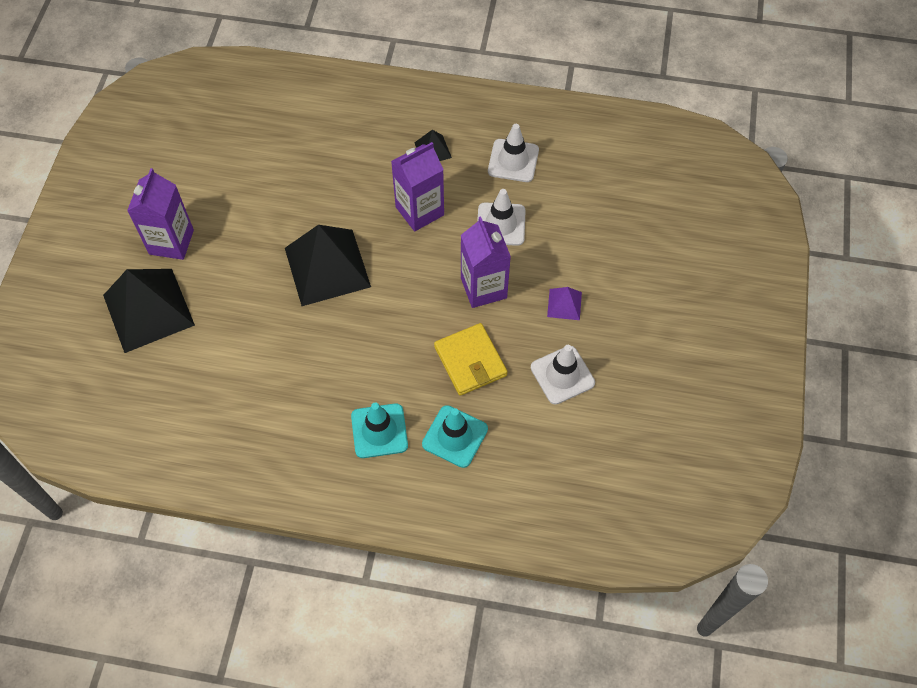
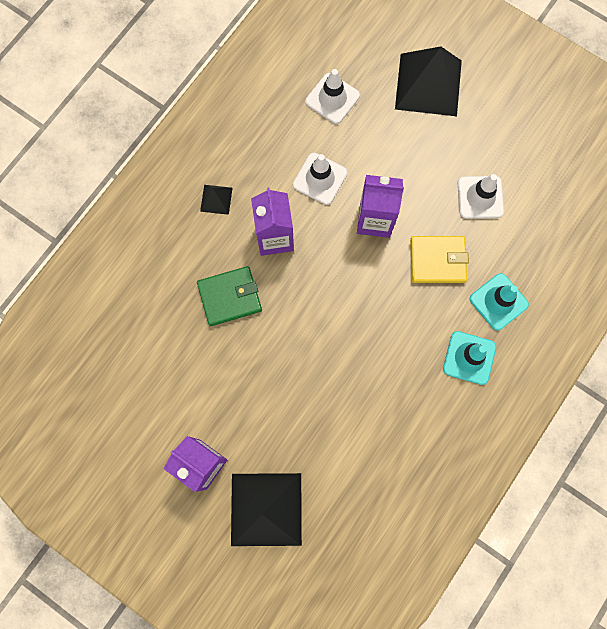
camera: 65 degrees left, 15 degrees up
black pyramid [285,225,371,306] -> black pyramid moved to [395,47,462,116]
white traffic cone [488,124,539,182] -> white traffic cone moved to [305,69,360,124]
purple pyramid [547,287,582,320] -> none
none -> green wallet [197,266,262,326]

